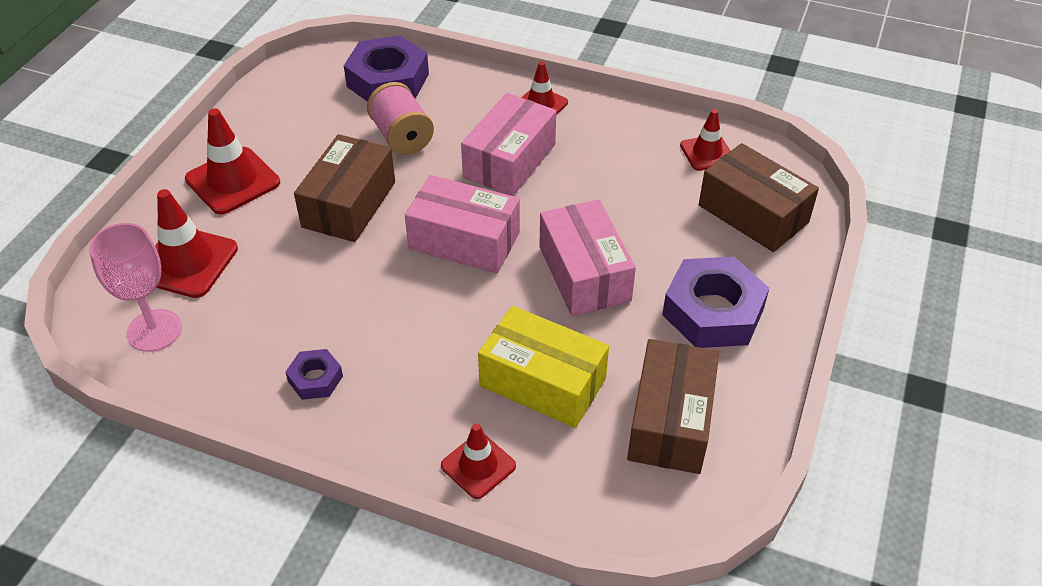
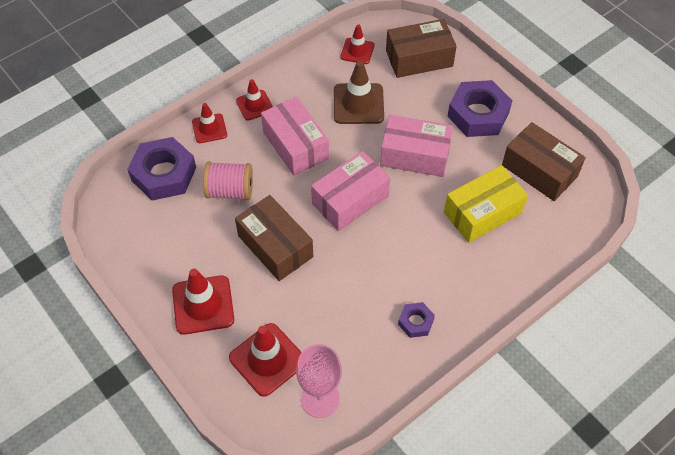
camera: 60 degrees left, 10 degrees up
red traffic cone [441,423,516,499] -> red traffic cone moved to [192,103,227,143]
none -> brown traffic cone [334,61,384,124]

